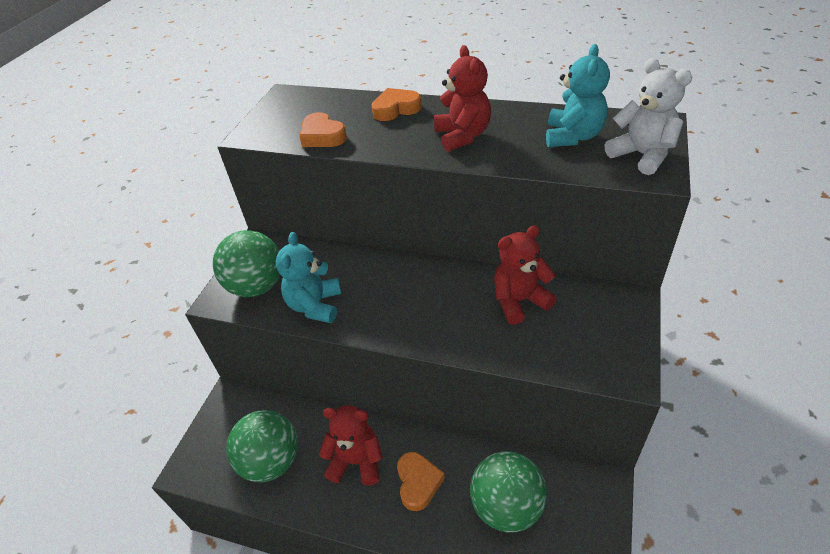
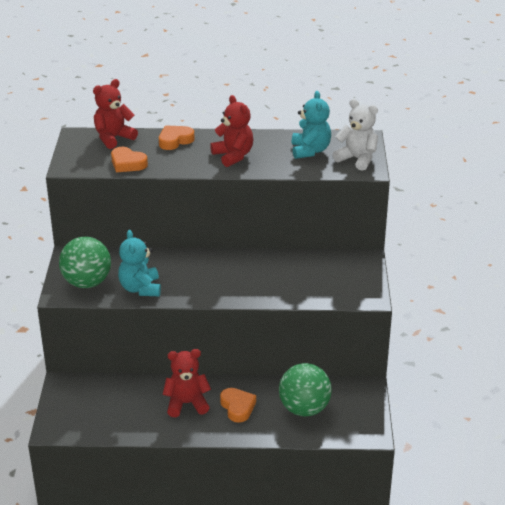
camera: 20 degrees left, 10 degrees down
green ball [226,410,298,482] -> none
red teddy bear [494,225,557,325] -> red teddy bear moved to [93,79,138,149]

